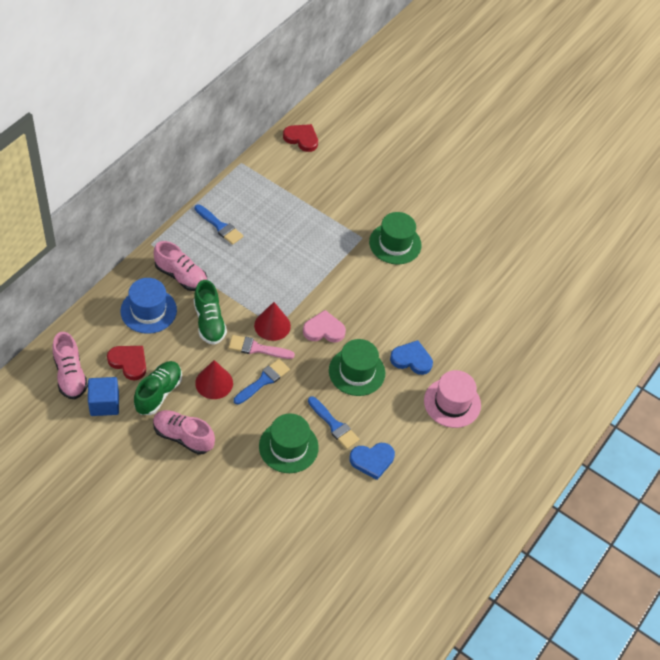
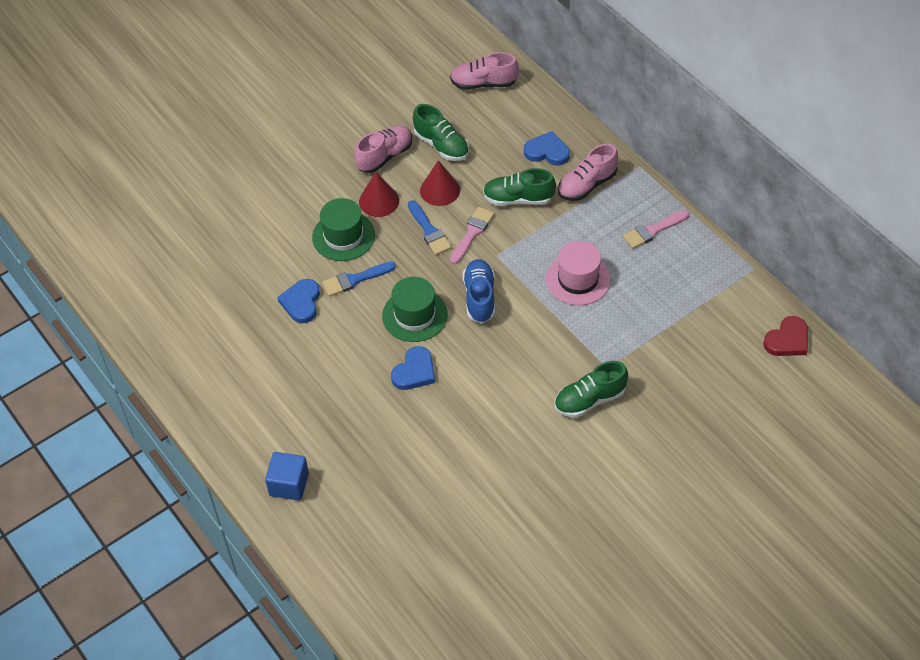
camera: 115 degrees right, 0 degrees up
blue cube [88,377,119,416] -> blue cube moved to [265,452,309,501]
red heart [107,346,146,380] -> none
blue hat [120,278,177,334] -> blue heart [524,131,570,165]
blue brush [195,204,243,245] -> pink brush [622,210,689,249]
red cone [254,302,291,341] -> red cone moved to [359,172,399,217]
pink heart [303,310,346,343] -> blue shoe [463,259,495,323]
green hat [369,212,422,264] -> green shoe [554,361,628,418]
pink hat [424,370,481,428] -> pink hat moved to [546,241,611,305]

